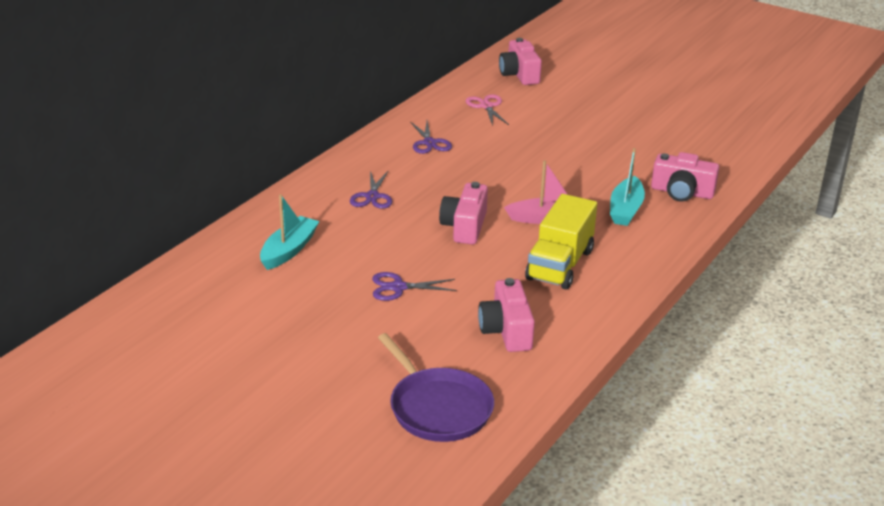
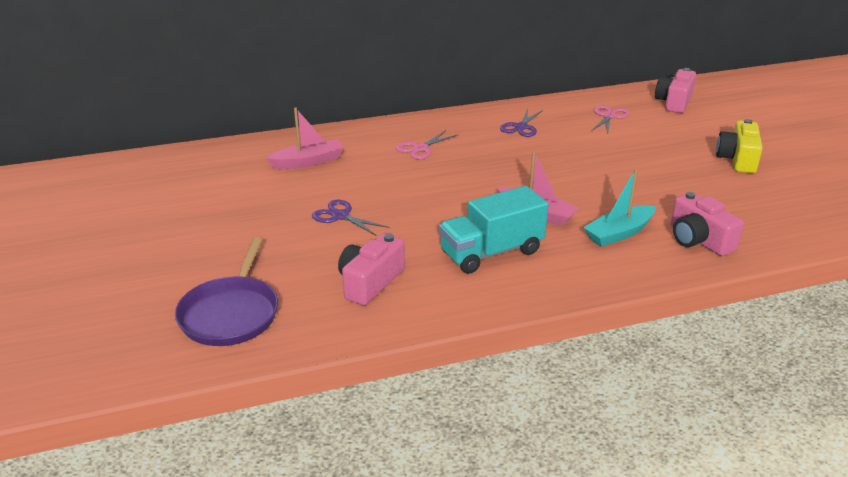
camera: 40 degrees right, 0 degrees up
turquoise boat [260,194,320,270] -> pink boat [266,107,344,169]
purple scissors [350,170,392,209] -> pink scissors [396,130,457,159]
pink camera [439,182,488,245] -> none
yellow truck [525,194,597,290] -> turquoise truck [439,186,548,274]
none -> yellow camera [716,119,763,174]

